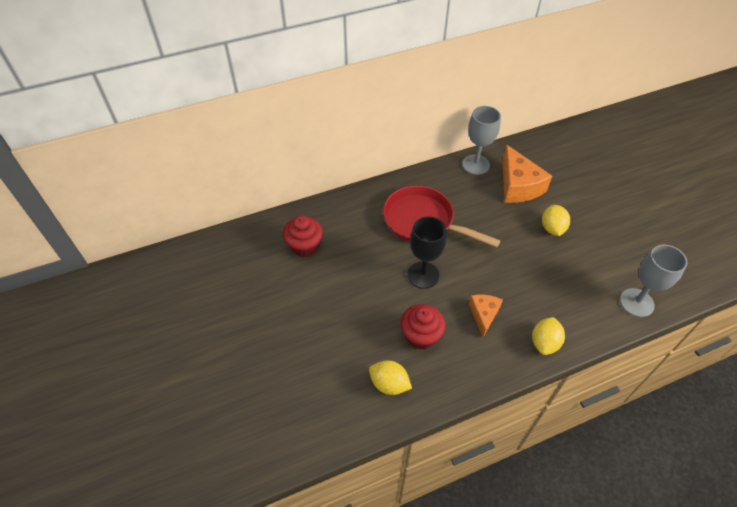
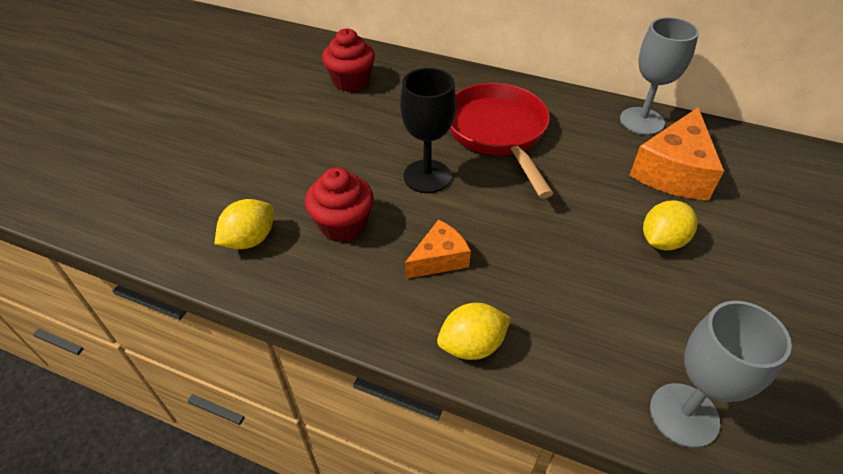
camera: 45 degrees right, 5 degrees down
yellow lemon [369,360,412,395] -> yellow lemon turned 60 degrees clockwise [215,199,274,249]

